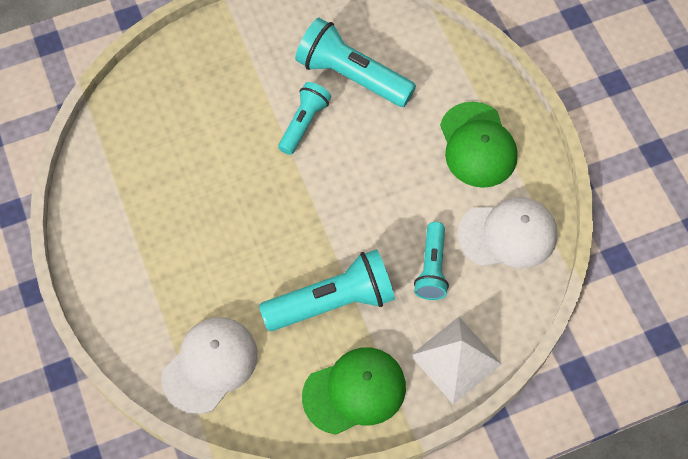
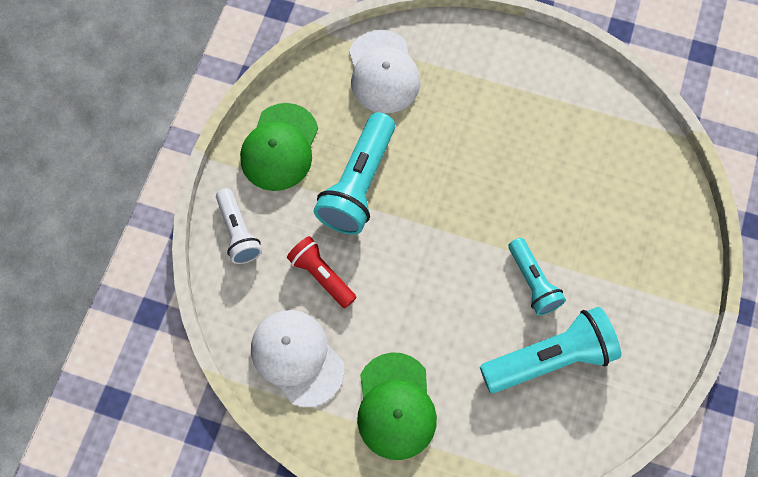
camera: 130 degrees right, 5 degrees up
white pyramid [410,317,502,404] -> white flashlight [216,188,262,264]
turquoise flashlight [414,222,449,300] -> red flashlight [287,236,356,308]
green cap [440,102,517,188] -> green cap turned 120 degrees counterclockwise [357,352,437,460]
white cap [458,197,558,268] -> white cap turned 105 degrees clockwise [251,310,345,407]

